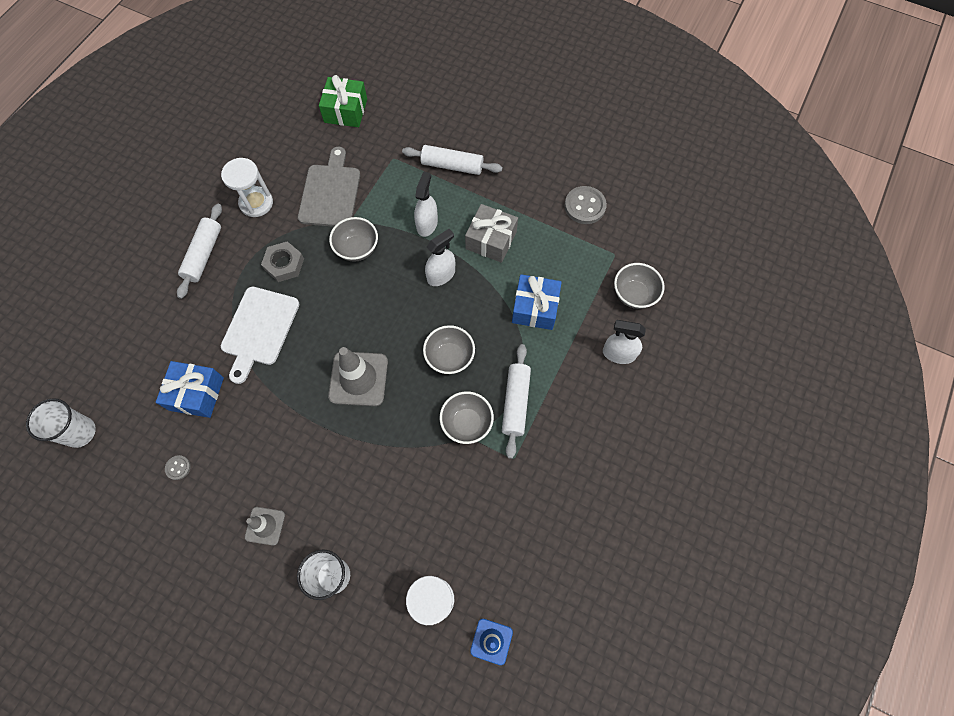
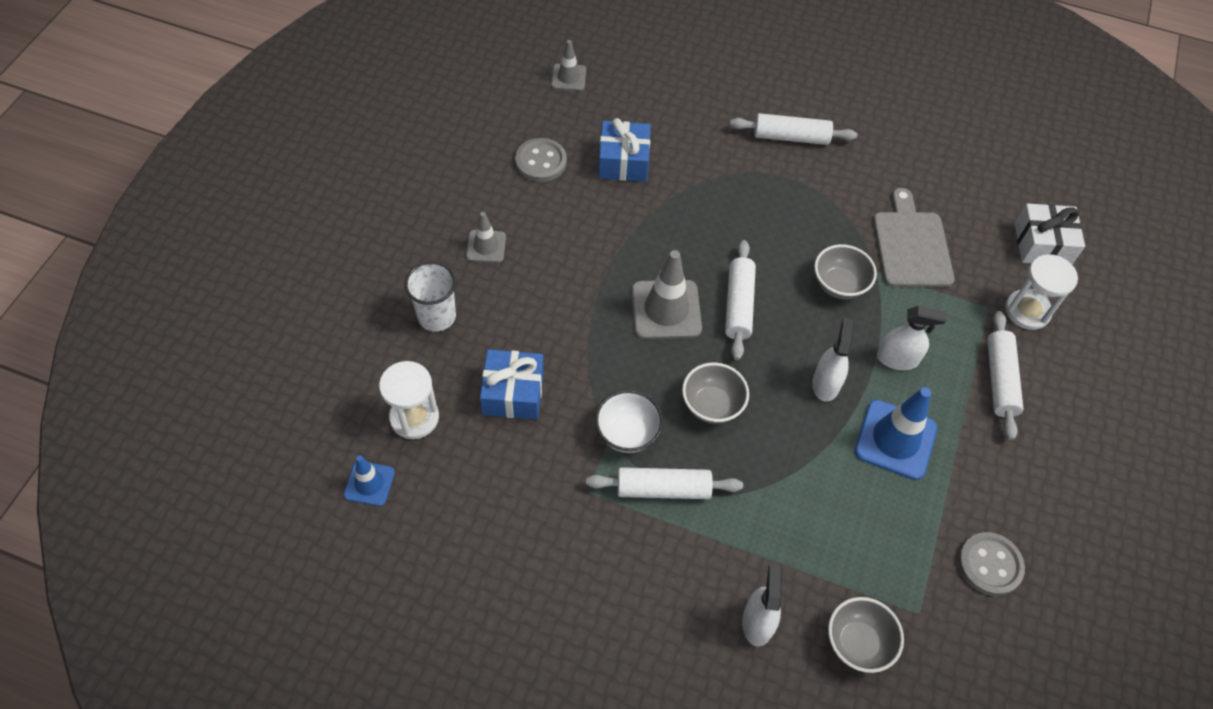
camera: 80 degrees right, 10 degrees down
white cup [26,399,96,448] -> grey traffic cone [551,40,586,91]
grey button [165,455,191,480] -> grey button [515,138,567,182], size x1.99
white hourglass [221,158,273,217] -> white hourglass moved to [1005,254,1078,330]
white cutting board [221,287,299,384] -> none
grey nut [261,241,304,282] -> none
grey cutting board [298,147,360,227] -> grey cutting board turned 90 degrees counterclockwise [873,188,955,287]
green gift [319,75,367,127] -> white gift [1015,203,1085,264]
white spray bottle [425,229,455,286] -> white spray bottle turned 120 degrees counterclockwise [812,318,854,402]
grey bowl [440,391,494,444] -> white bowl [595,390,663,453]
grey gift [465,204,518,263] -> blue traffic cone [854,387,937,480]
blue gift [512,274,562,330] -> blue gift moved to [480,349,544,420]
none -> white rolling pin [725,240,756,360]

